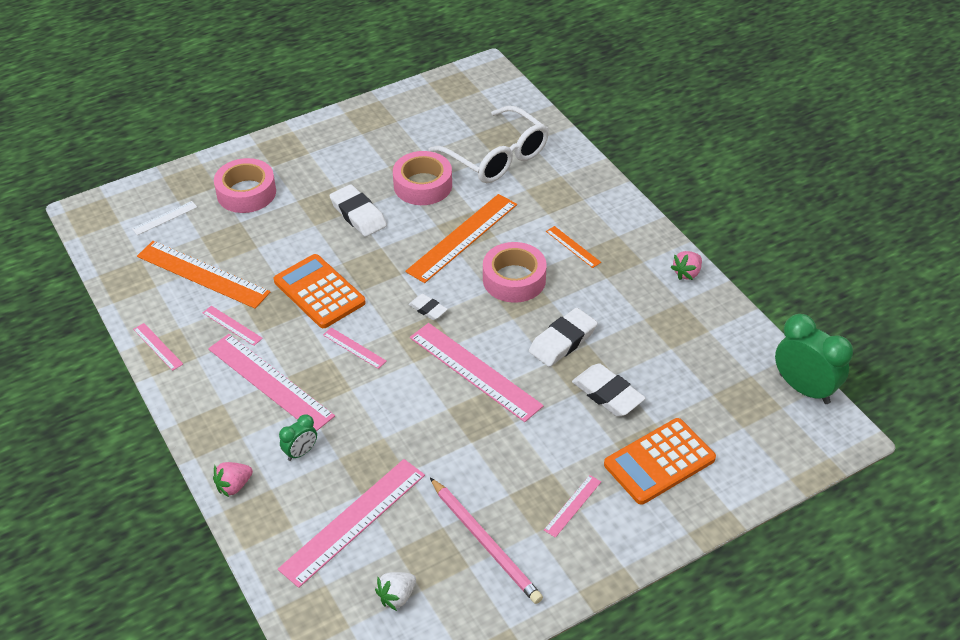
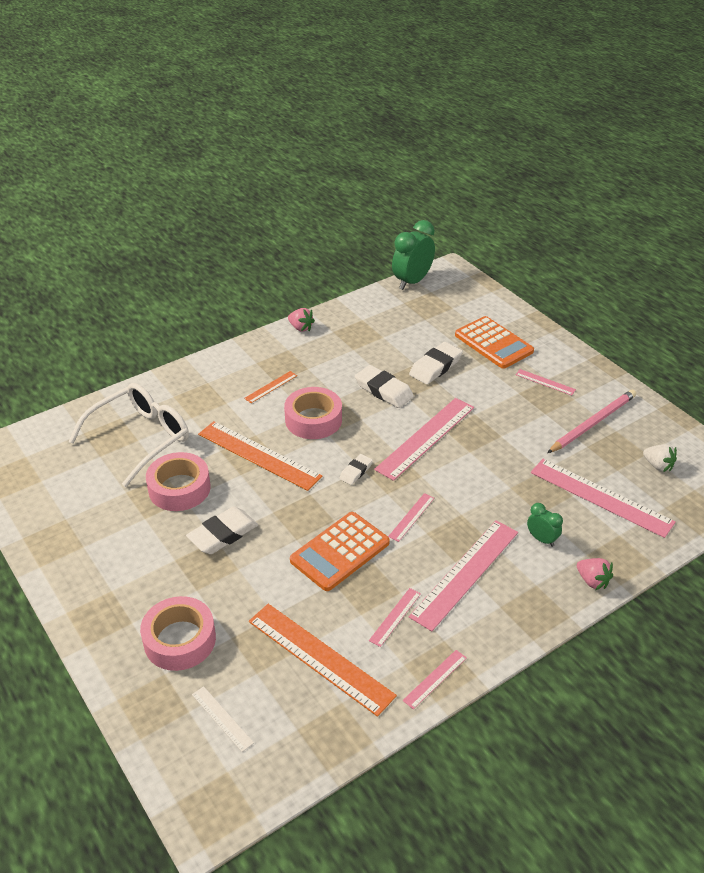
camera: 95 degrees left, 5 degrees down
orange ruler [137,241,271,309] -> orange ruler turned 75 degrees counterclockwise [249,604,397,717]

